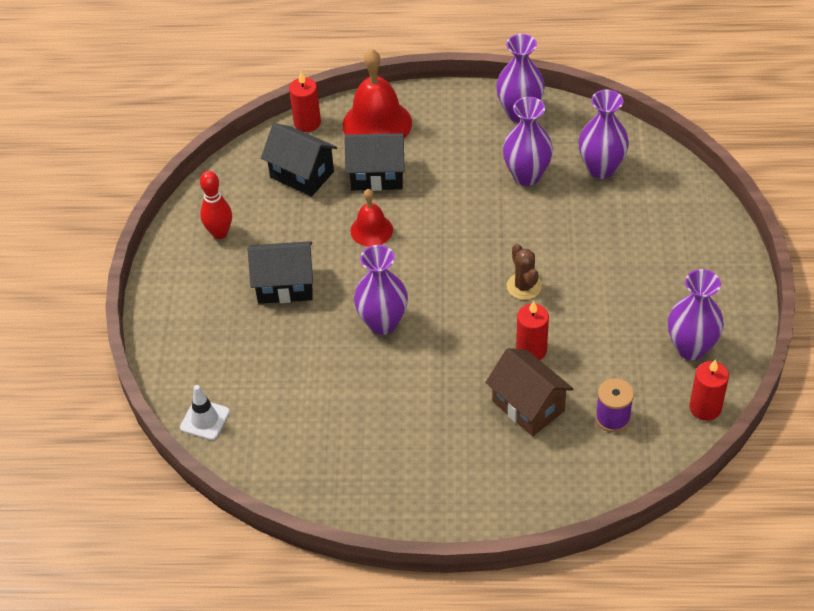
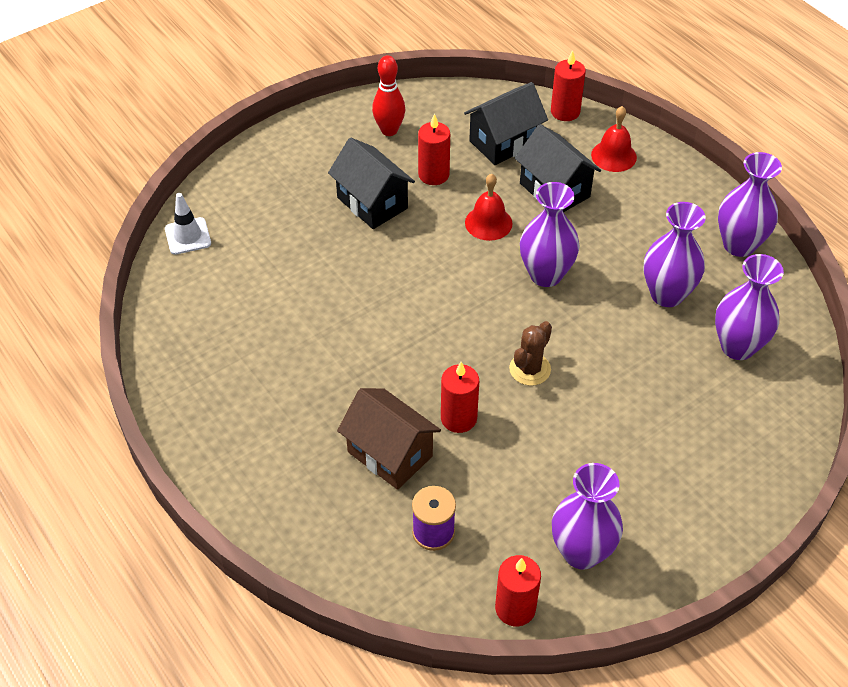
camera: 50 degrees right, 0 degrees up
black house [261,123,337,197] -> black house turned 60 degrees clockwise [464,82,548,165]
red bell [343,49,412,139] -> red bell [591,106,637,172], size x0.58
purple vase [354,245,408,335] -> purple vase moved to [520,182,580,287]
brown house [485,348,573,436] -> brown house turned 60 degrees counterclockwise [337,388,441,490]
none -> red candle [418,113,450,185]

